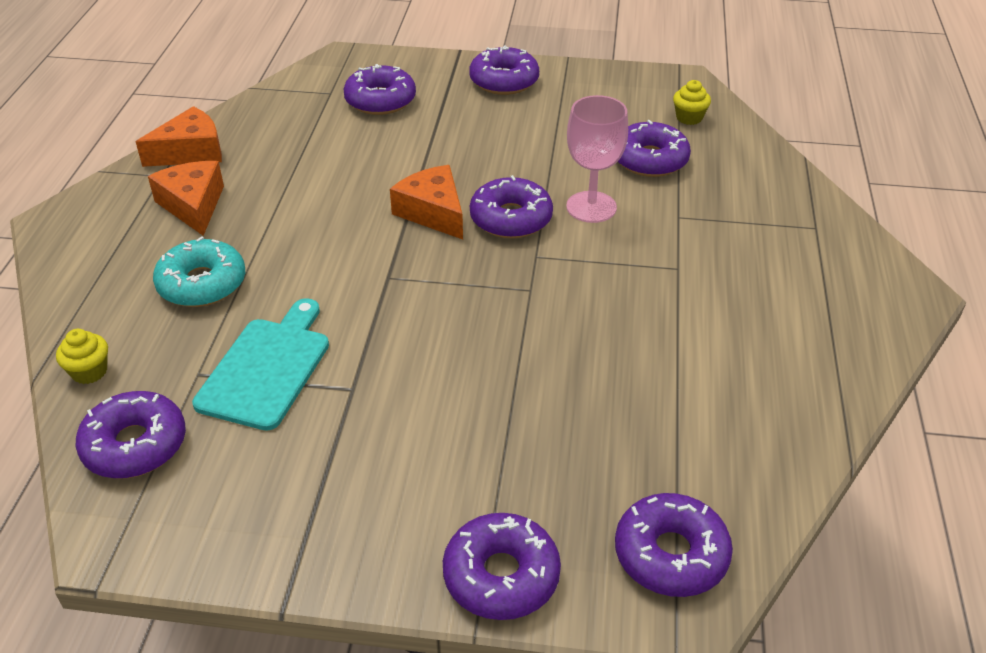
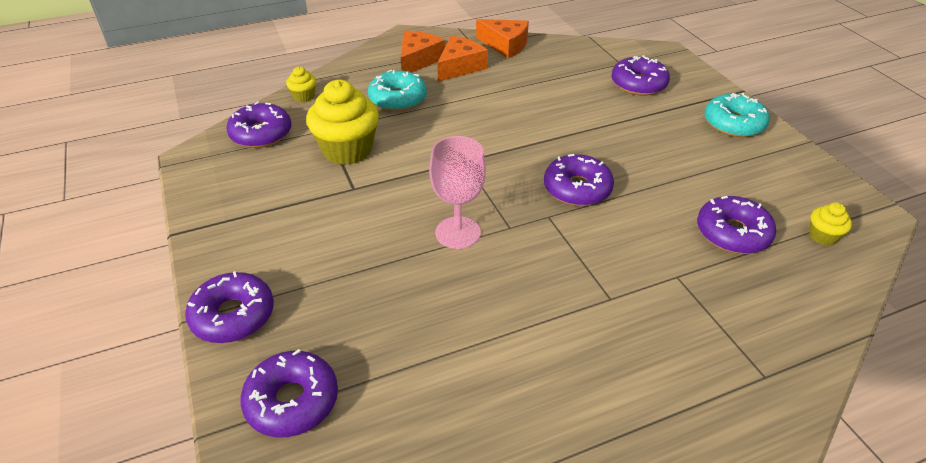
camera: 60 degrees right, 0 degrees up
turquoise cutting board [192,298,329,431] -> yellow cupcake [306,80,379,165]
orange cheese [390,165,463,240] -> orange cheese moved to [401,31,445,73]
purple donut [469,45,539,95] -> turquoise donut [704,93,770,137]
pink goblet [566,95,628,223] -> pink goblet moved to [429,136,486,249]

